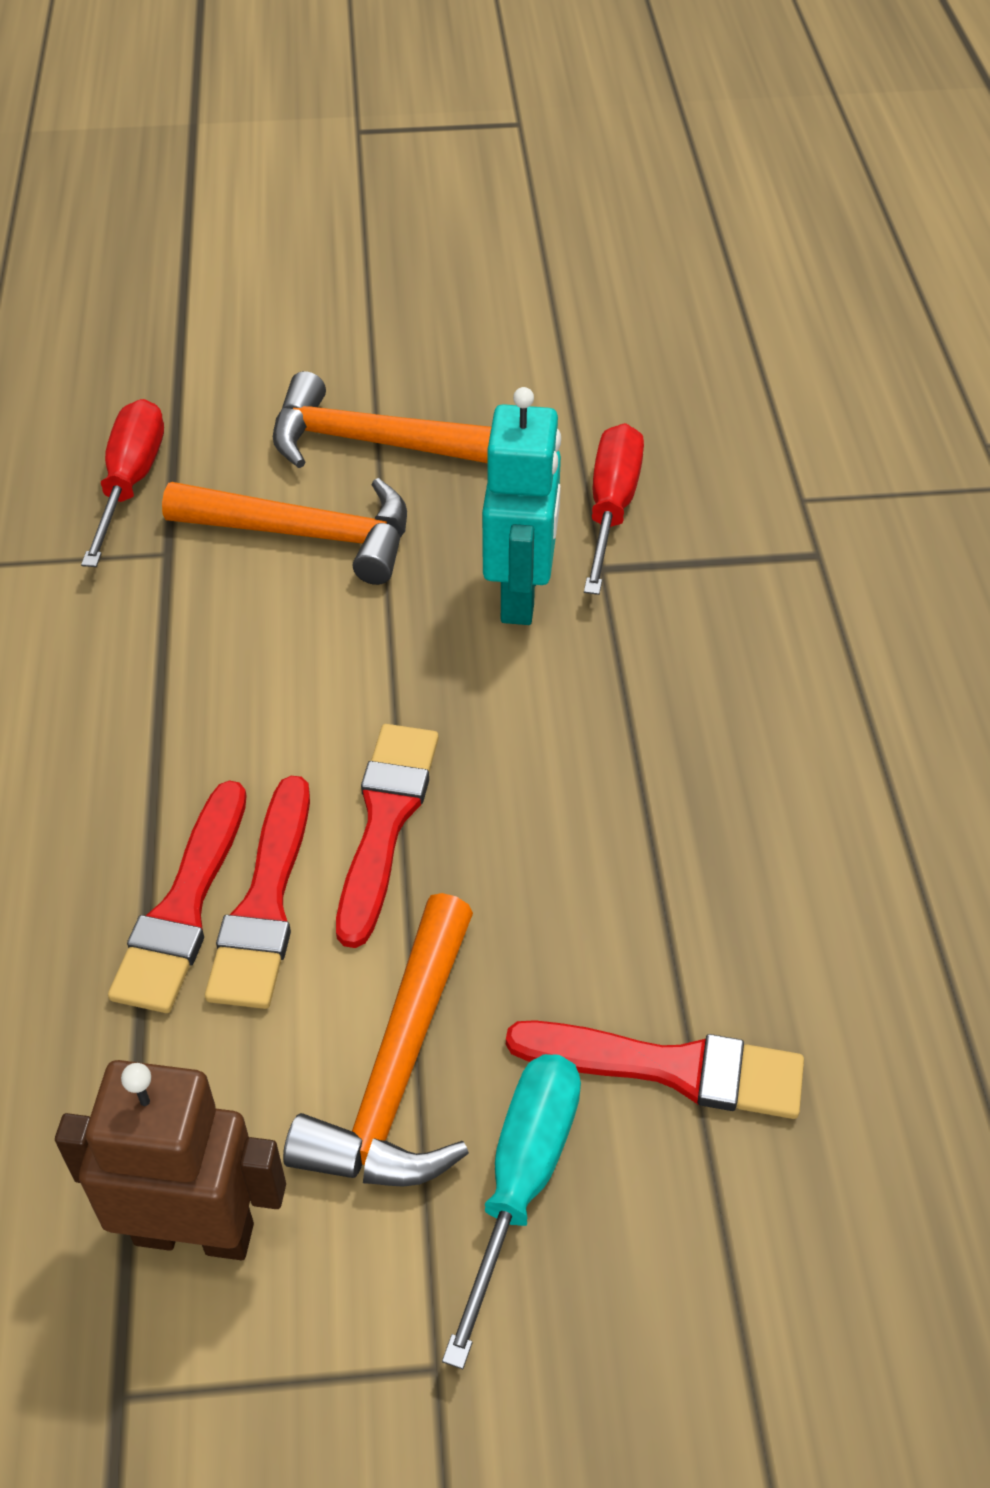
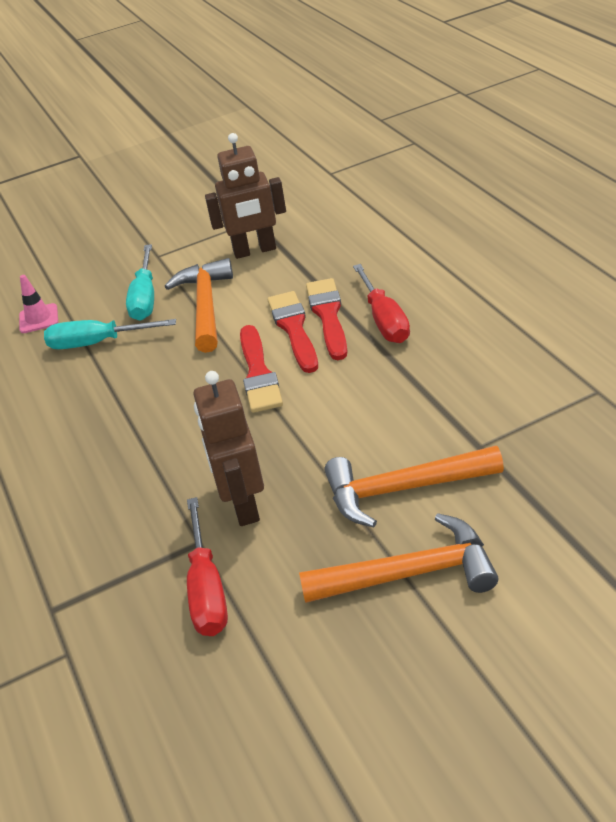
camera: 165 degrees right, 10 degrees down
red screwdriver [81,399,164,567] -> red screwdriver moved to [353,264,410,343]
turquoise robot [482,387,561,625] -> brown robot [193,371,264,526]
red brush [506,1020,804,1119] -> turquoise screwdriver [44,319,176,349]
none -> pink traffic cone [19,275,58,333]

